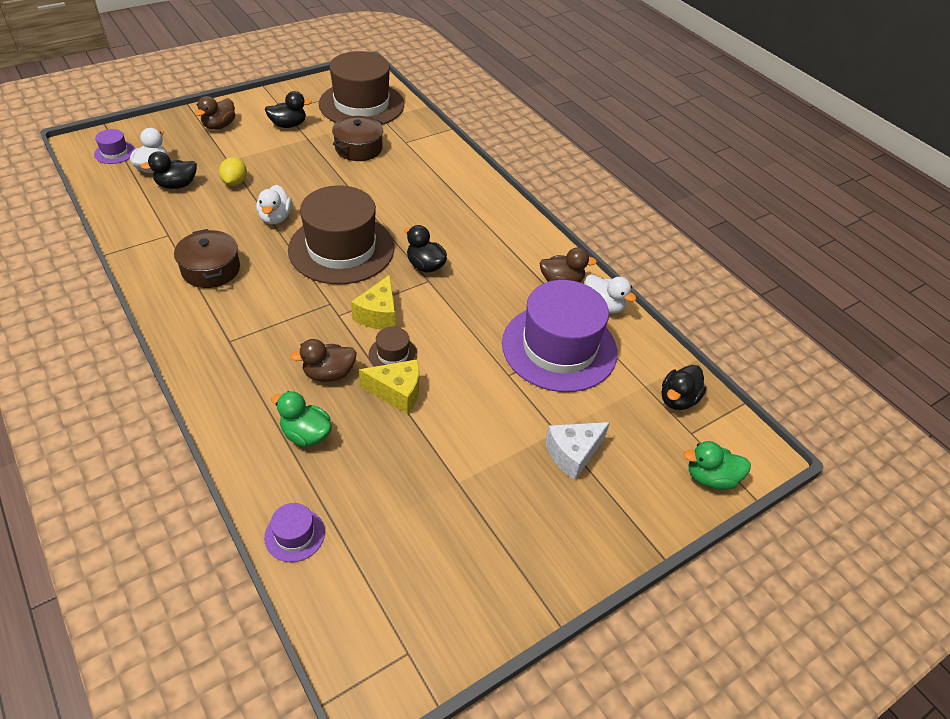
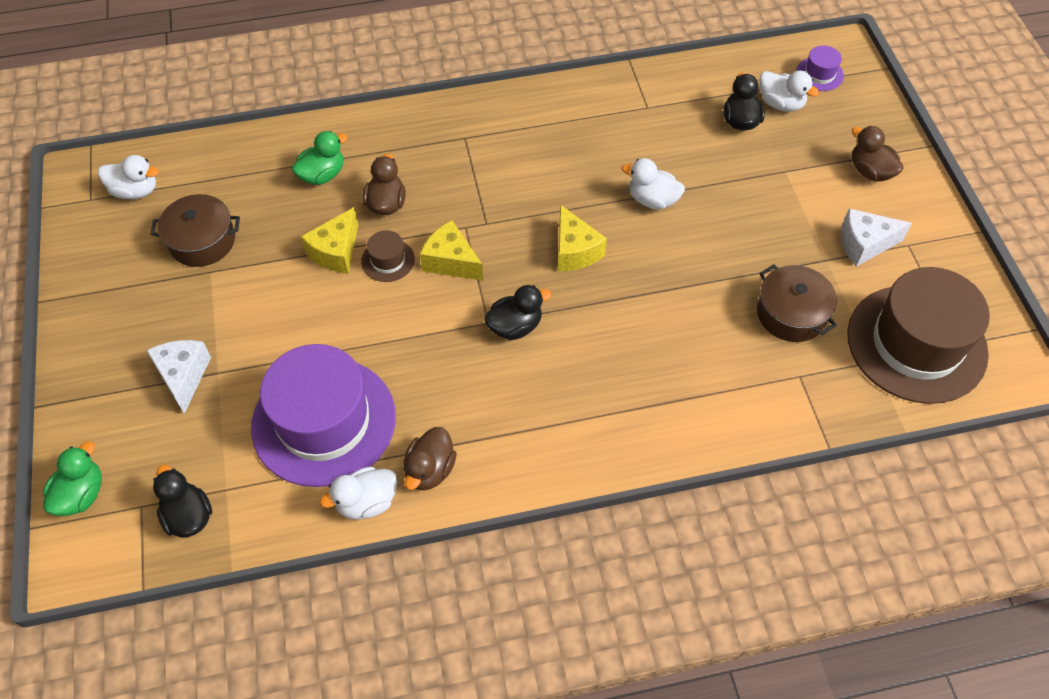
camera: 115 degrees right, 10 degrees up
brown pot [174,229,240,288] -> brown pot moved to [151,194,240,267]
yellow lemon [219,157,247,186] -> none
purple hat [264,503,325,562] -> none
black duck [265,91,312,128] -> white cheese [841,209,912,267]
brown hat [288,185,394,284] -> yellow cheese [558,205,607,271]
none -> white duck [98,155,159,199]

